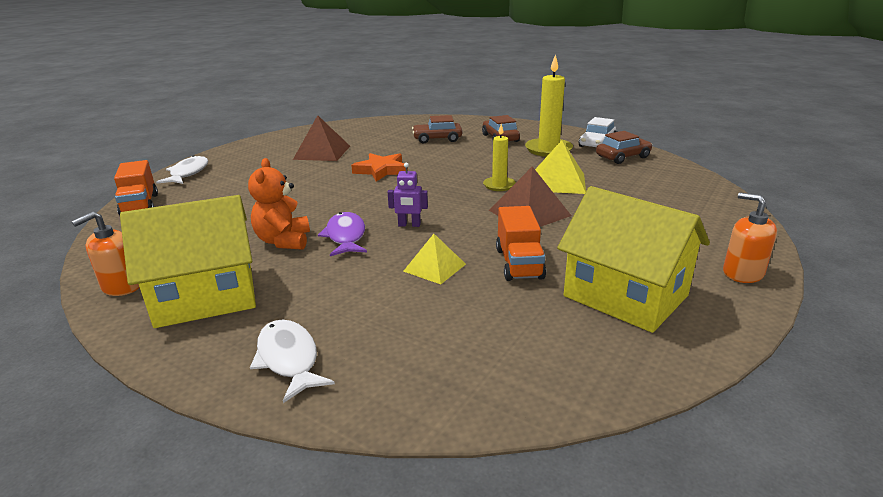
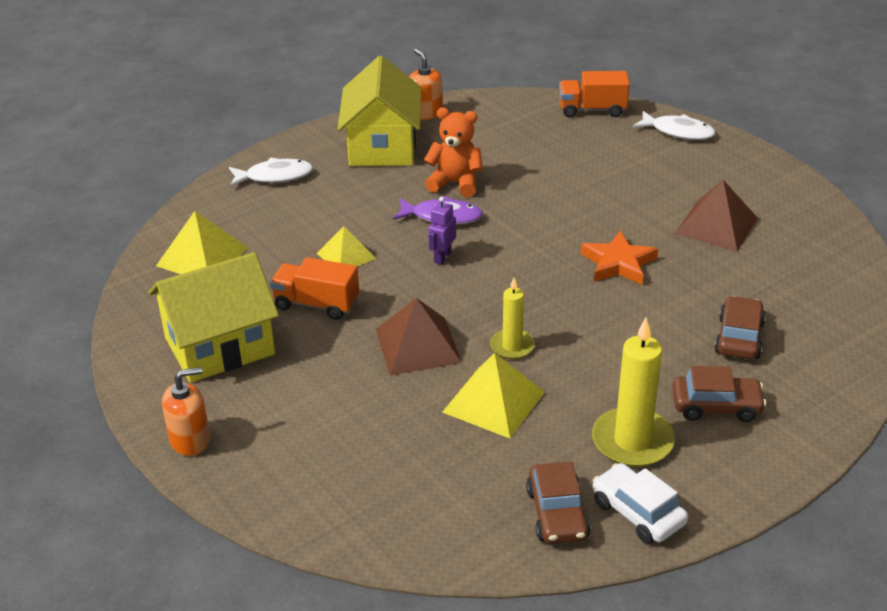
camera: 110 degrees right, 10 degrees up
none -> yellow pyramid [156,211,248,274]

